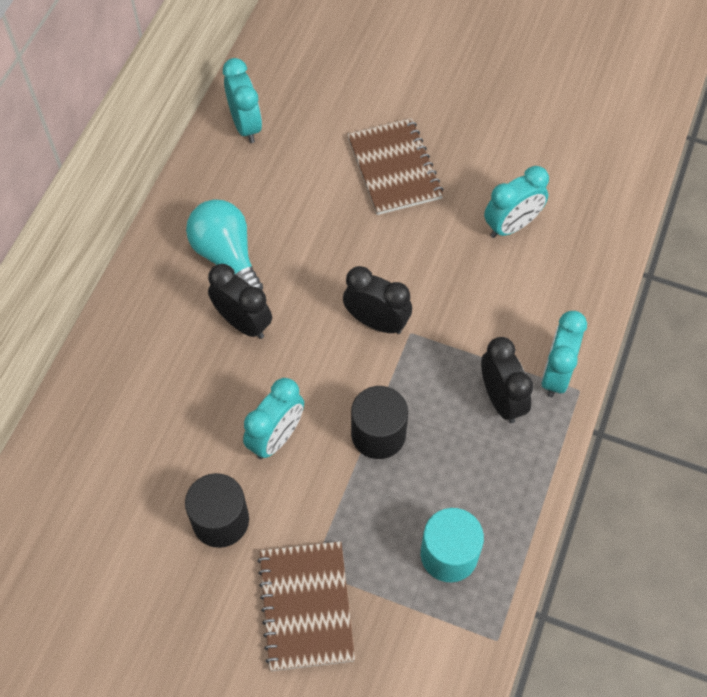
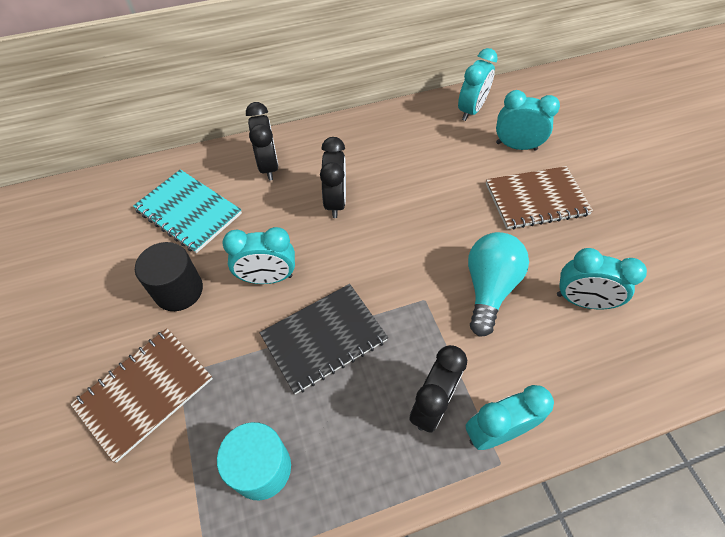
camera: 50 degrees right, 5 degrees down
turquoise light bulb [186,199,263,290] -> turquoise light bulb moved to [468,232,529,337]
black clock [343,266,412,334] -> black clock moved to [246,102,278,181]
brown notebook [347,118,444,215] -> brown notebook turned 45 degrees clockwise [486,166,593,229]
black cylinder [351,386,408,459] -> black notebook [260,284,388,394]
none -> turquoise notebook [133,169,242,253]
none -> turquoise clock [496,90,560,151]

